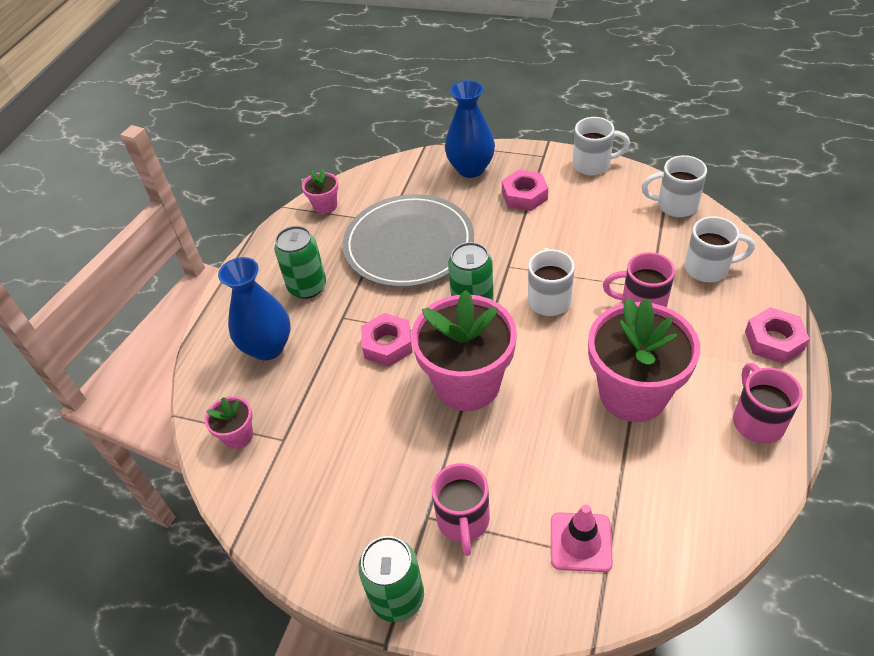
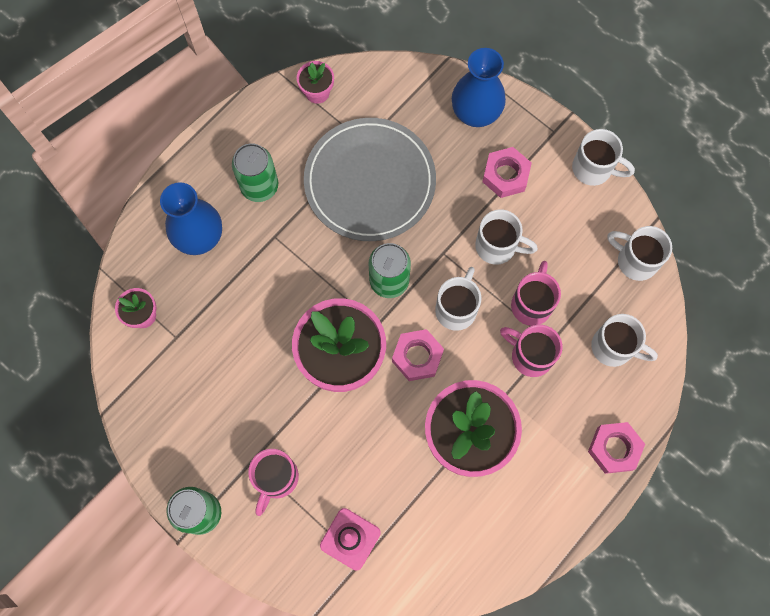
camera: 20 degrees right, 25 degrees up
pink nut [361,313,413,367] -> pink nut moved to [392,329,444,381]
pink mug [733,363,802,444] -> pink mug moved to [511,261,561,326]
none -> white mug [475,209,538,265]

